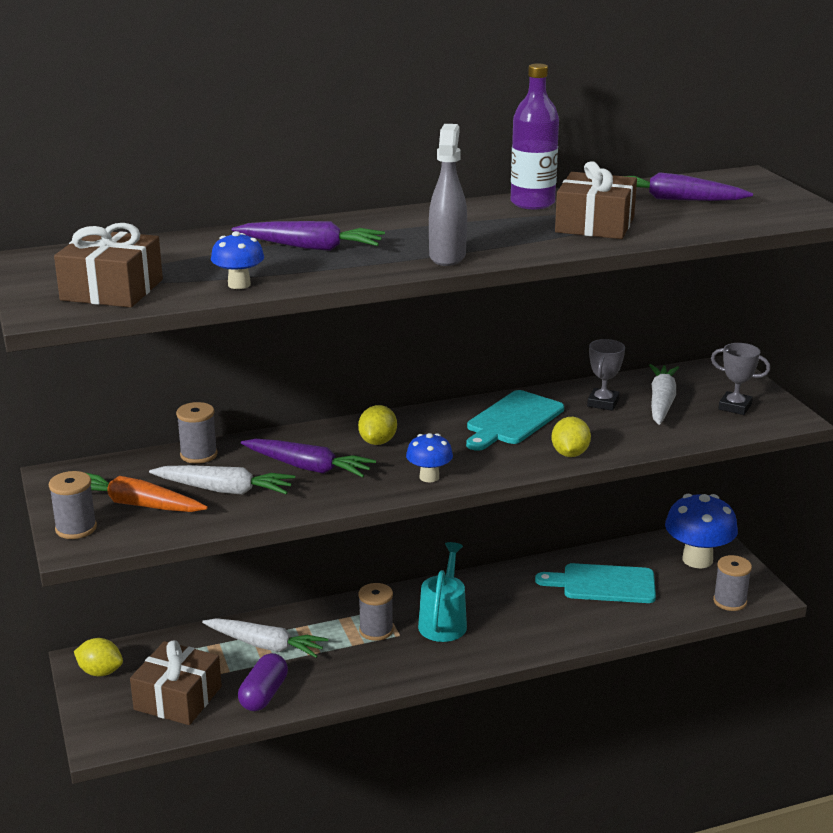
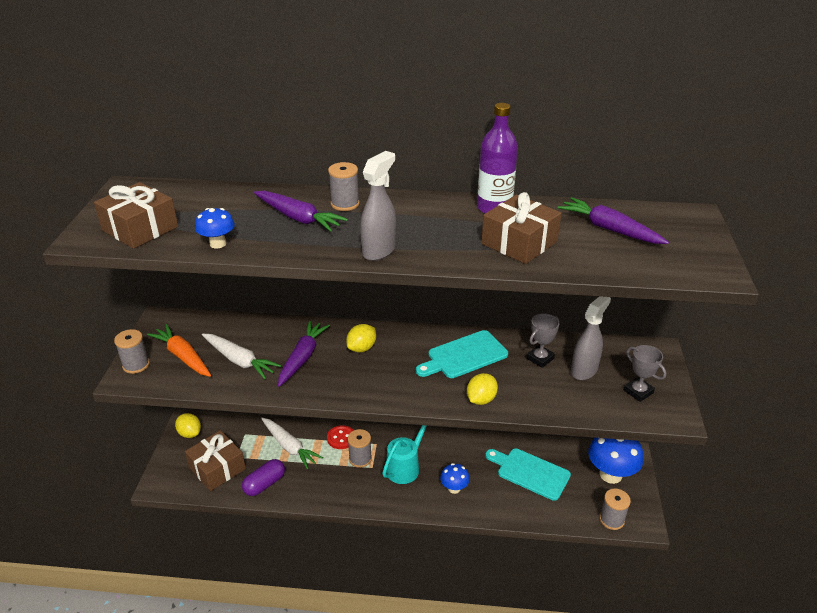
camera: 25 degrees right, 10 degrees up
grey spool [176,402,218,464] -> grey spool moved to [328,162,360,211]
purple carrot [241,439,376,477] -> purple carrot turned 120 degrees counterclockwise [278,321,330,387]
blue mushroom [406,433,453,482] -> blue mushroom moved to [440,463,470,494]
white carrot [649,364,679,425] -> grey spray bottle [571,296,611,380]
none -> red button [327,425,354,449]

